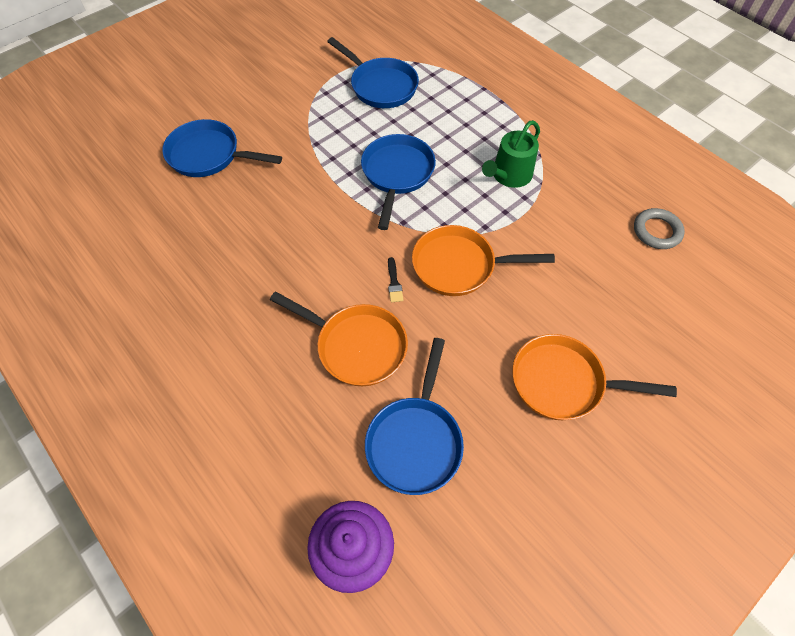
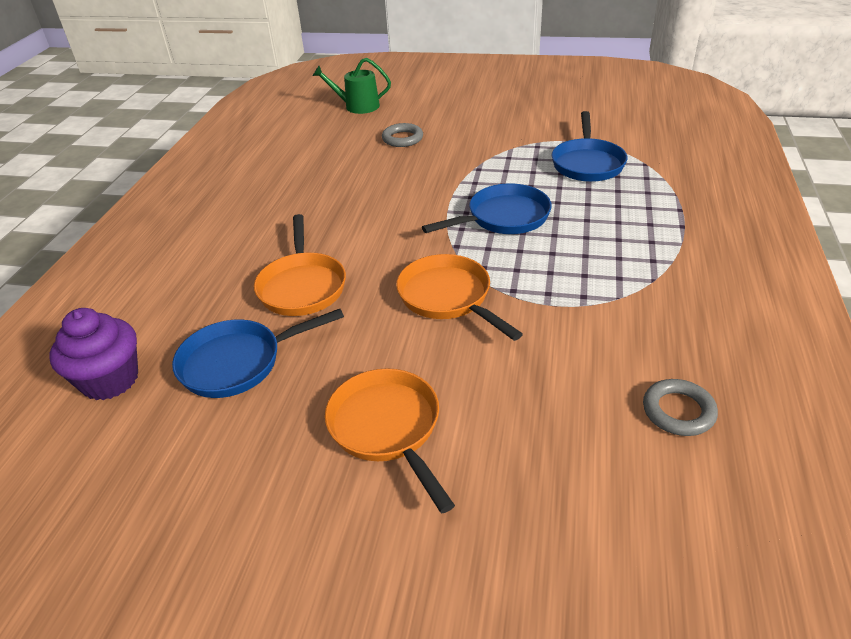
camera: 55 degrees right, 20 degrees down
blue pan [162,119,282,177] -> grey ring [382,123,423,147]
black brush [388,257,403,302] -> none
green watering can [482,120,540,188] -> green watering can moved to [313,58,391,114]

